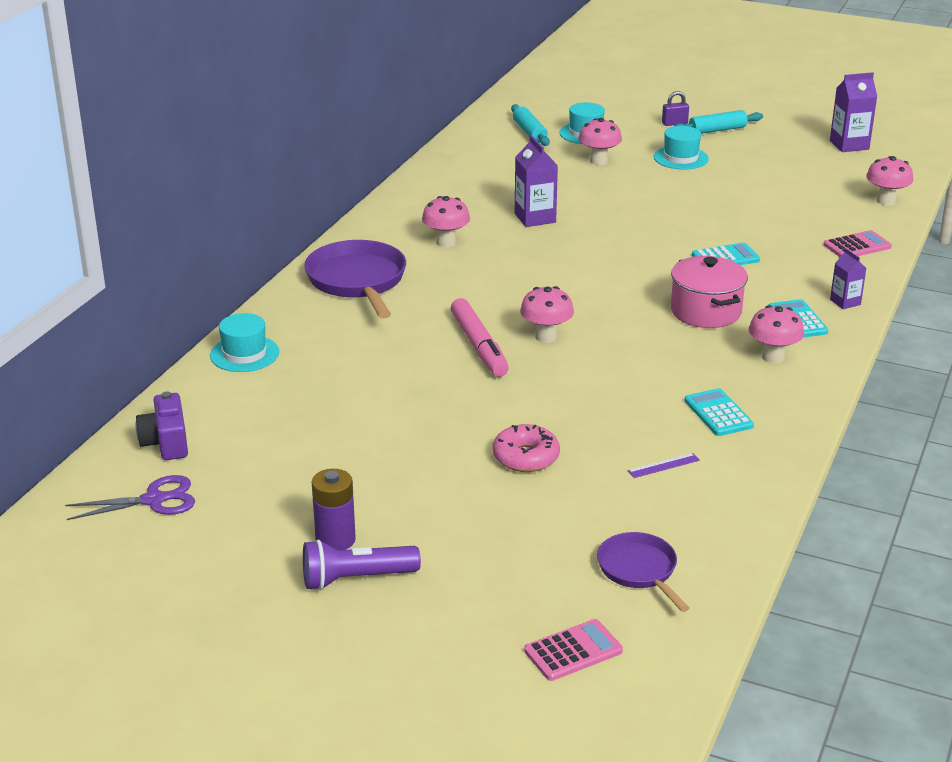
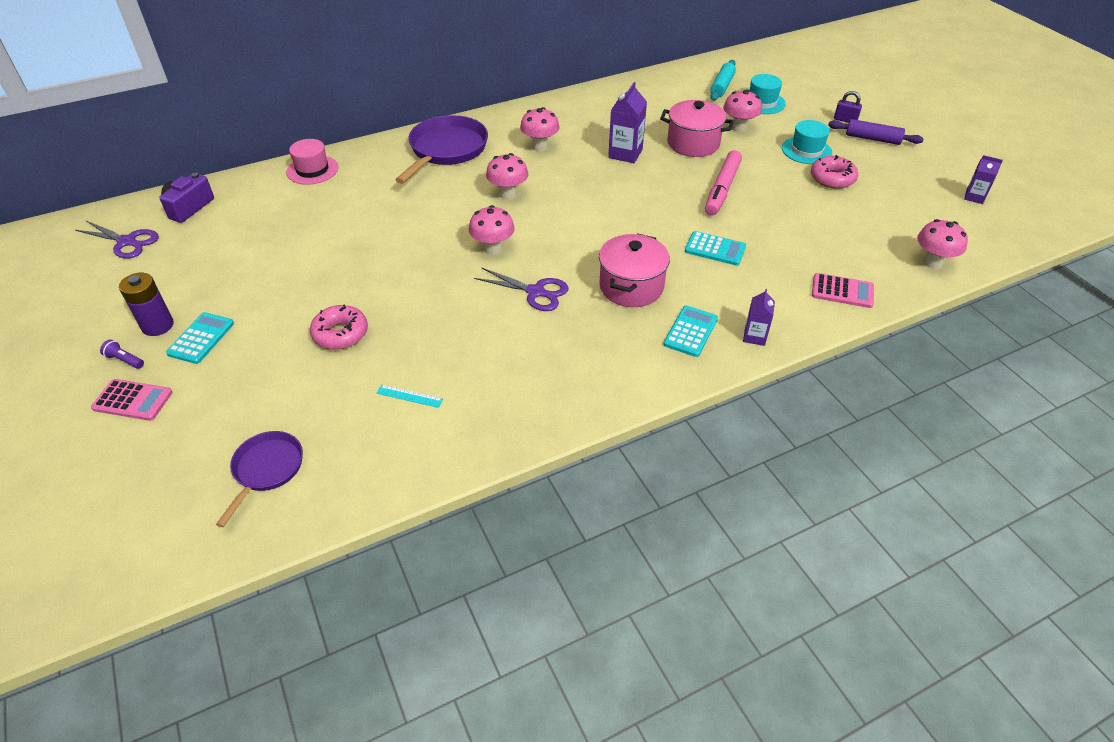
camera: 40 degrees right, 15 degrees up
turquoise hat [210,313,279,372] -> pink hat [286,139,338,185]
purple flashlight [303,540,421,590] -> purple flashlight [100,340,144,369], size x0.49
pink marker [451,298,509,377] -> pink marker moved to [705,150,742,216]
pink calculator [524,619,623,681] -> pink calculator moved to [91,379,173,421]
purple ruler [628,453,700,478] -> turquoise ruler [377,385,443,408]
turquoise rolling pin [675,110,763,134] -> purple rolling pin [828,119,924,145]
turquoise calculator [684,388,754,436] -> turquoise calculator moved to [166,312,234,364]
pink mushroom [749,305,804,364] -> pink mushroom moved to [486,153,528,200]
purple carton [830,72,877,152] -> purple carton [964,155,1003,204], size x0.61
none -> purple scissors [474,268,569,311]
none -> pink pot [660,100,734,157]
none -> pink donut [811,155,858,189]

